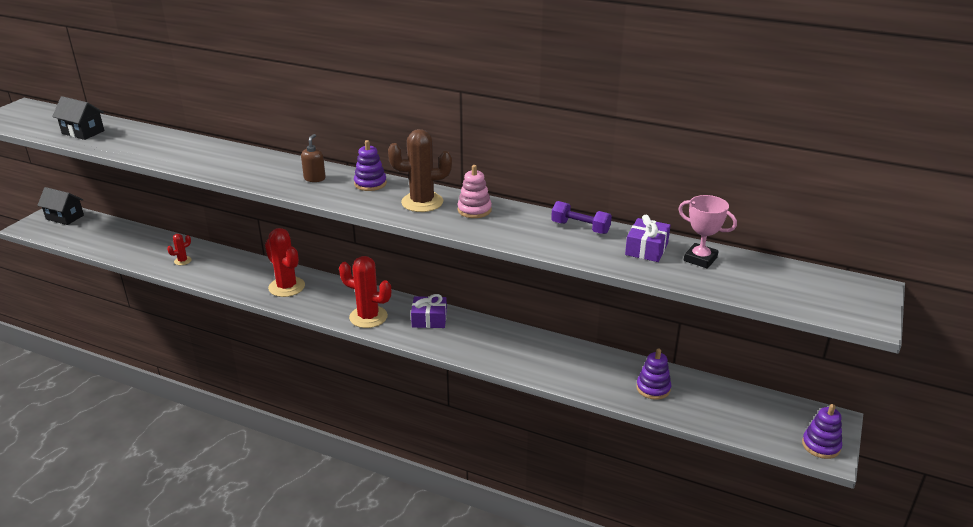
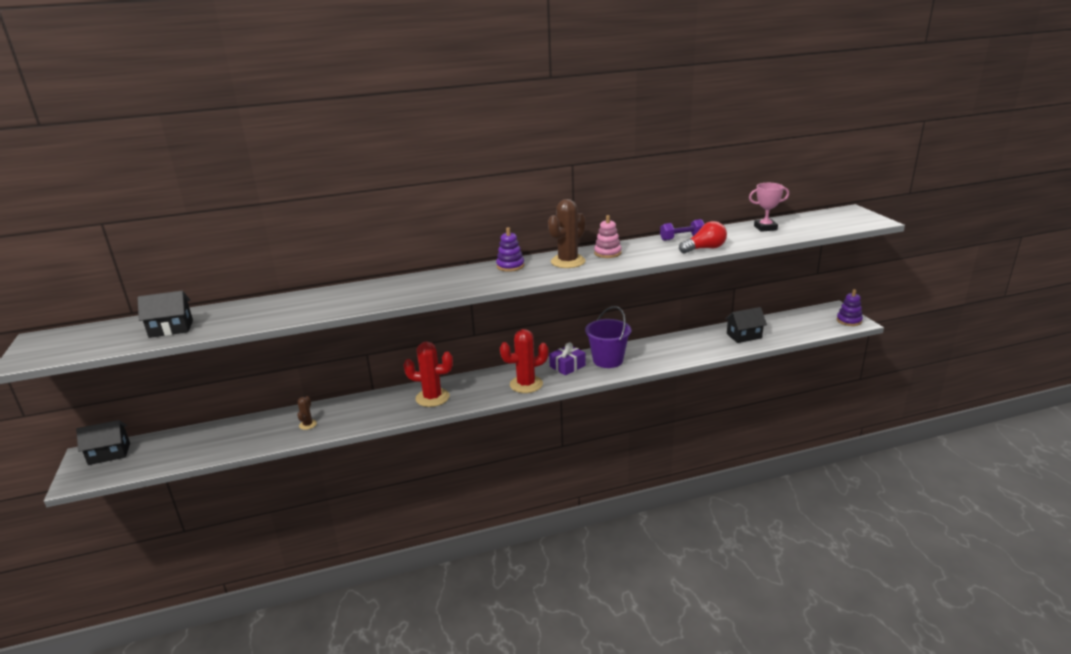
camera: 40 degrees left, 5 degrees down
red cactus [167,234,192,265] -> brown cactus [297,396,317,430]
brown soap dispenser [301,134,326,182] -> none
purple gift [625,215,671,262] -> none
purple stacking toy [636,349,671,400] -> black house [725,307,767,343]
none -> purple bucket [585,306,631,368]
none -> red light bulb [679,221,727,253]

